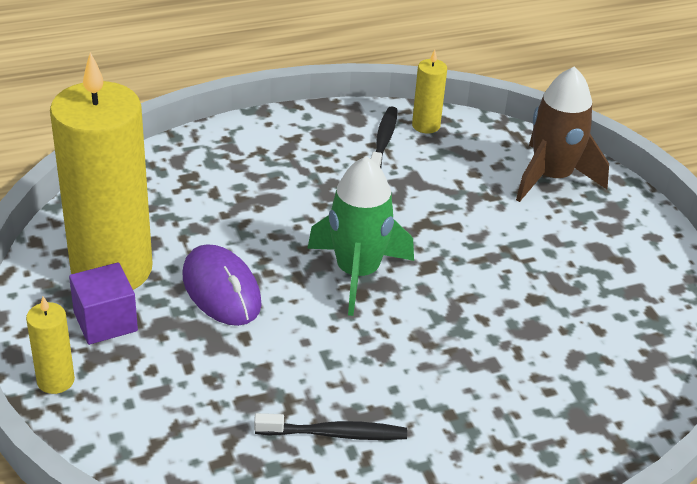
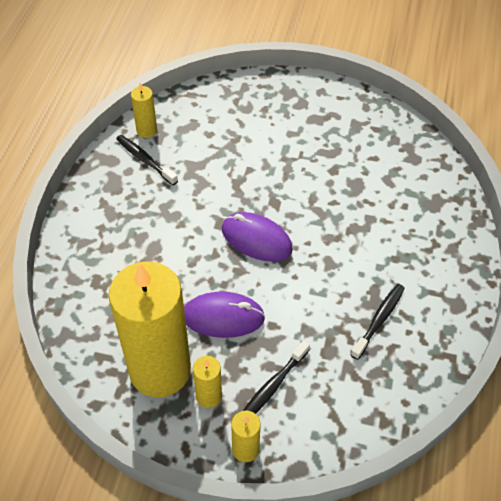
camera: 55 degrees left, 15 degrees up
purple cube [69,262,138,345] -> yellow candle [193,356,222,408]
green rocket [307,156,414,316] -> purple mouse [222,212,293,262]
brown rocket [516,67,609,202] -> none
none -> black toothbrush [243,340,310,414]

